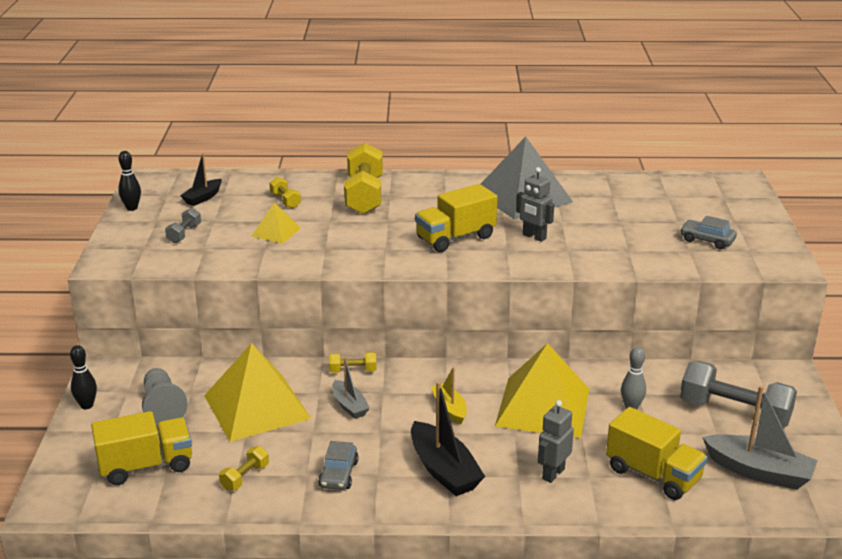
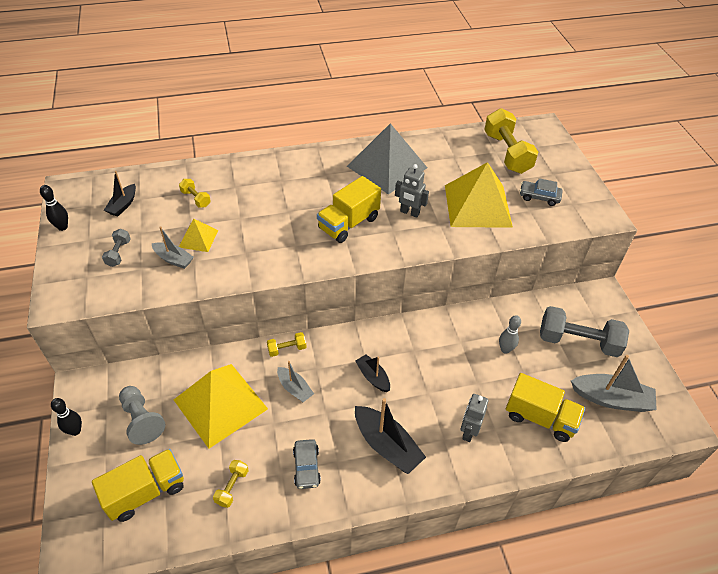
camera: 15 degrees left, 20 degrees up
yellow dumbbell [344,143,383,214] -> yellow dumbbell moved to [484,108,538,174]
yellow boat [431,367,467,424] -> black boat [355,354,390,392]
yellow pyramid [495,343,589,438] -> yellow pyramid moved to [445,162,513,228]
none -> grey boat [152,226,194,269]

